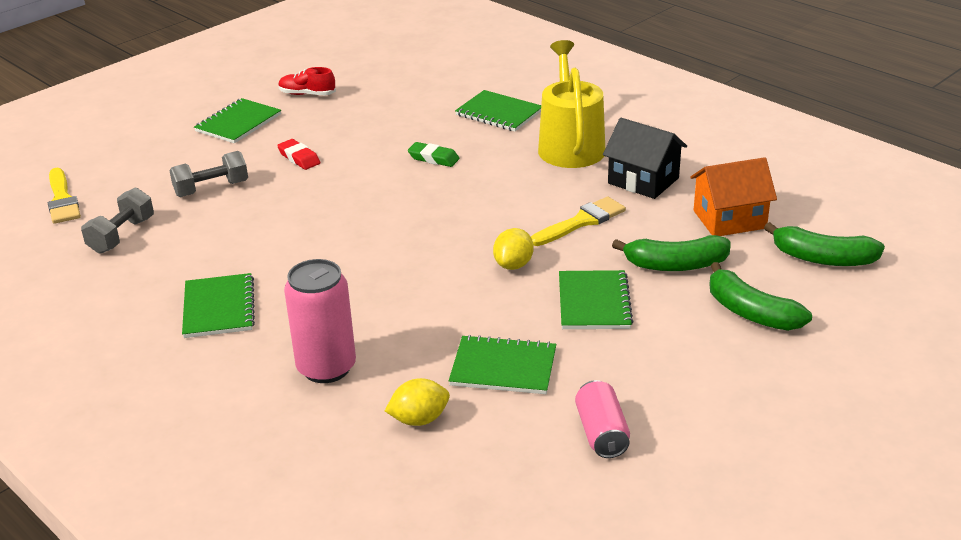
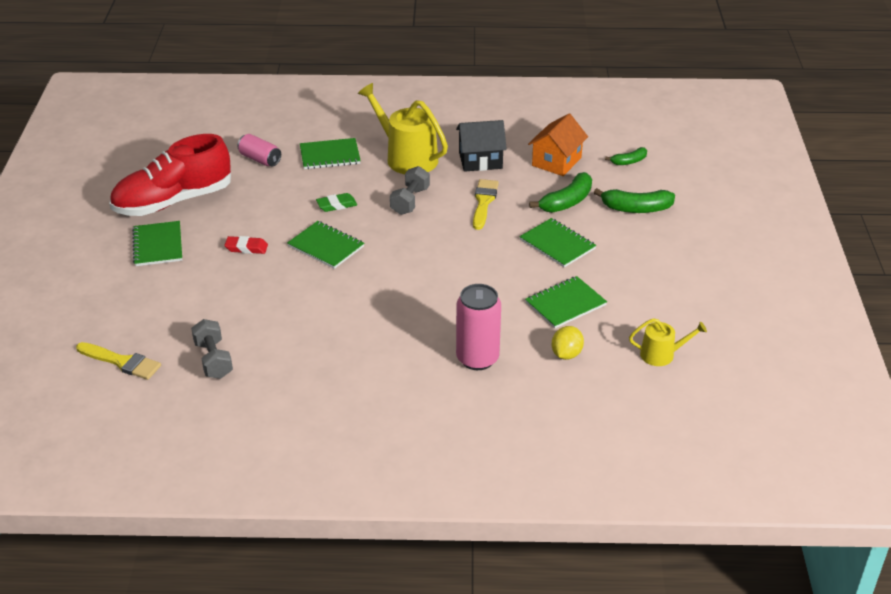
camera: 45 degrees left, 5 degrees up
grey dumbbell [169,151,248,197] -> grey dumbbell moved to [390,166,430,215]
green notebook [182,273,255,338] -> green notebook moved to [287,221,364,269]
red shoe [278,67,336,95] -> red shoe [109,134,231,216], size x2.40
yellow lemon [493,228,534,270] -> none
pink can [575,380,630,458] -> pink can moved to [237,134,281,167]
green banana [764,222,885,266] -> green banana [605,147,647,165], size x0.60
none -> yellow watering can [629,318,707,366]

